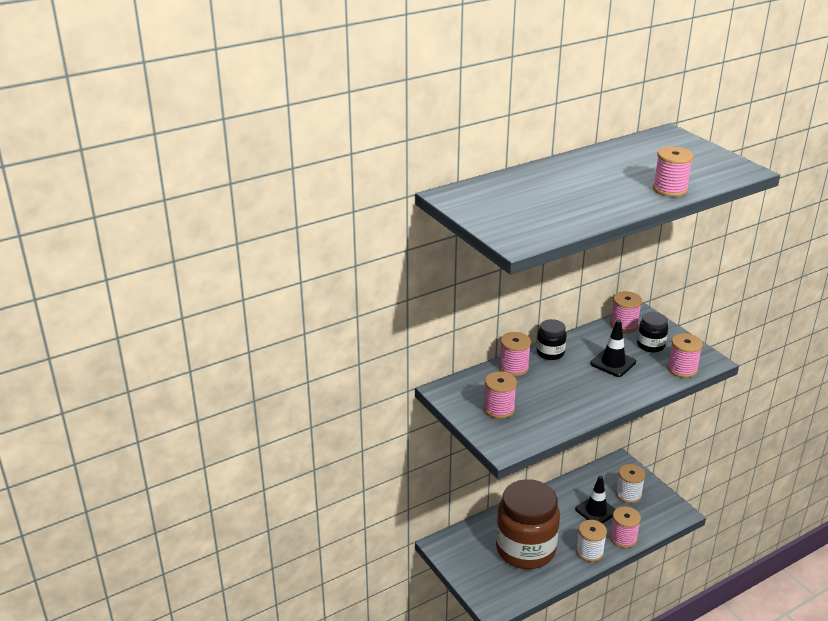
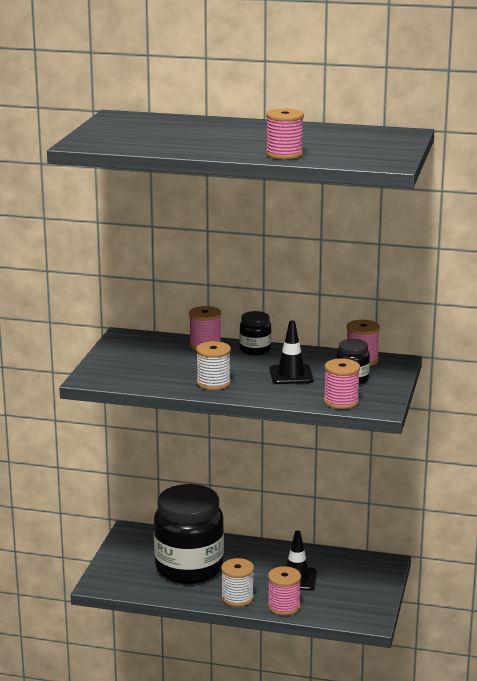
camera: 45 degrees right, 10 degrees down
pink spool [483,371,517,419] -> none
brown jar [496,479,560,569] -> black jar [154,484,224,584]
white spool [616,464,645,503] -> white spool moved to [196,341,231,390]

